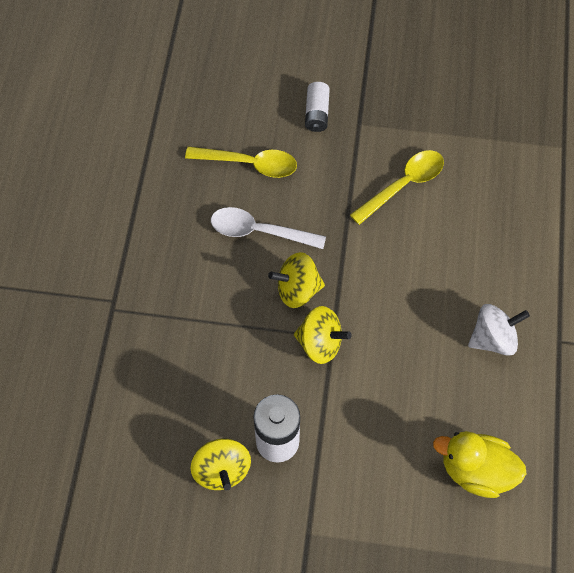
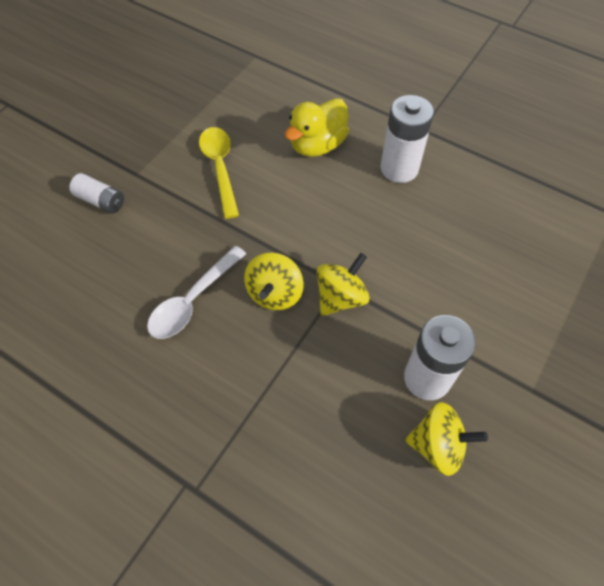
camera: 65 degrees left, 5 degrees down
yellow spoon [185,146,297,178] -> none
yellow duck [433,431,527,498] -> yellow duck moved to [285,98,349,157]
white spinning top [468,304,530,356] -> white battery [380,95,434,183]

